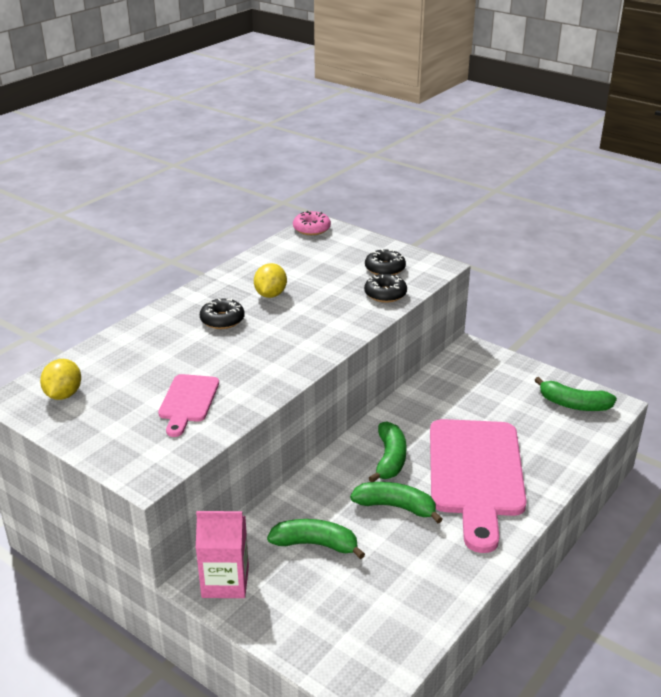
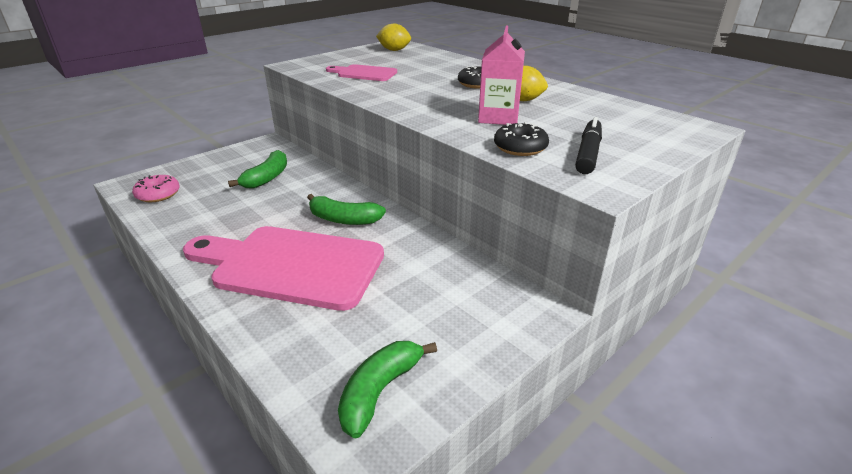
camera: 100 degrees right, 0 degrees up
pink carton [196,511,249,598] -> pink carton moved to [478,26,525,125]
pink donut [293,211,331,235] -> pink donut moved to [132,175,180,202]
green banana [350,482,443,523] -> none
black donut [365,249,406,275] -> black marker [575,117,602,174]

